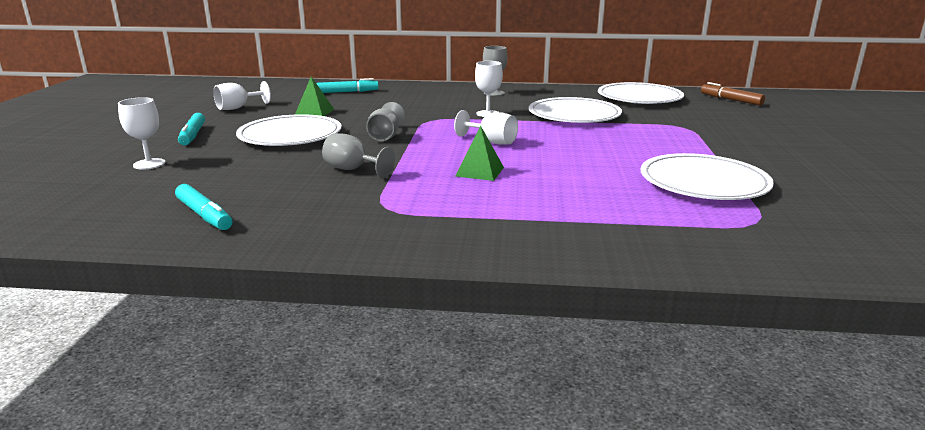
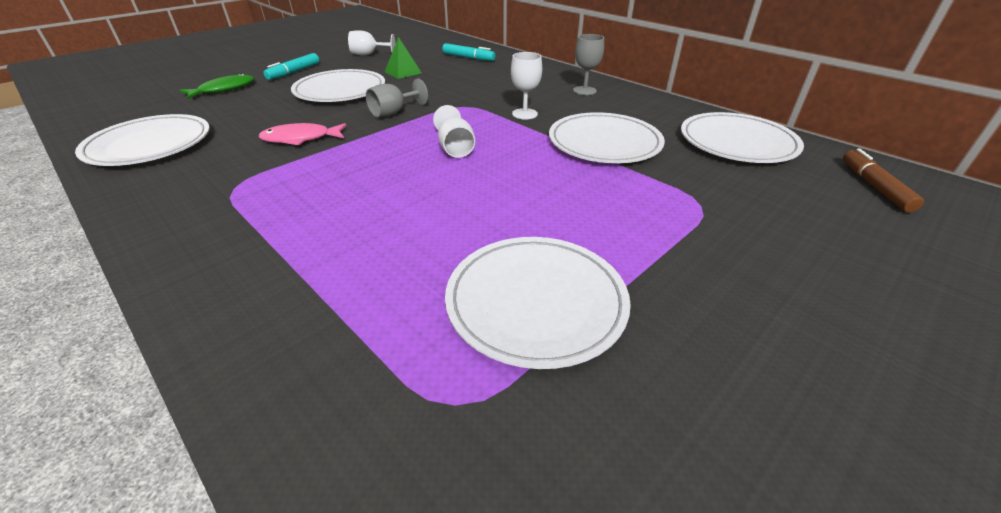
camera: 40 degrees right, 15 degrees up
white goblet [118,97,166,170] -> green fish [180,73,254,99]
turquoise marker [175,184,232,230] -> white plate [75,114,210,166]
grey goblet [322,133,395,178] -> pink fish [258,123,346,145]
green pyramid [456,126,504,181] -> none

